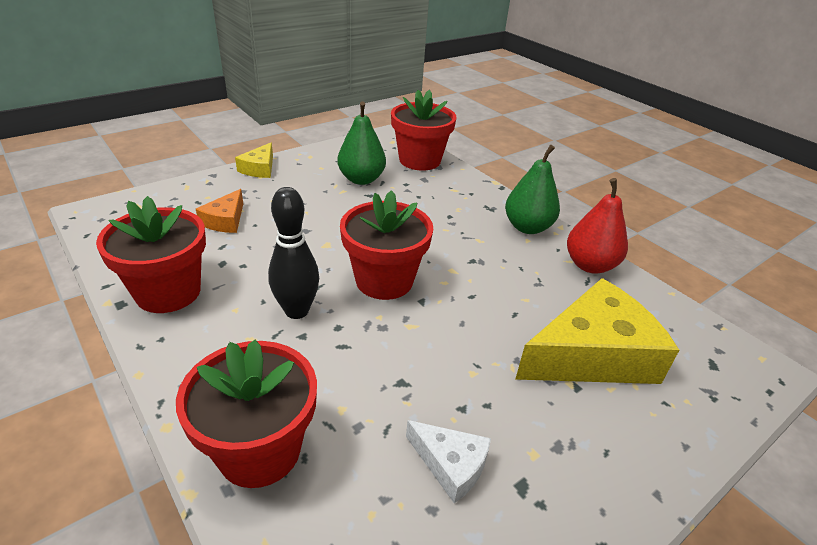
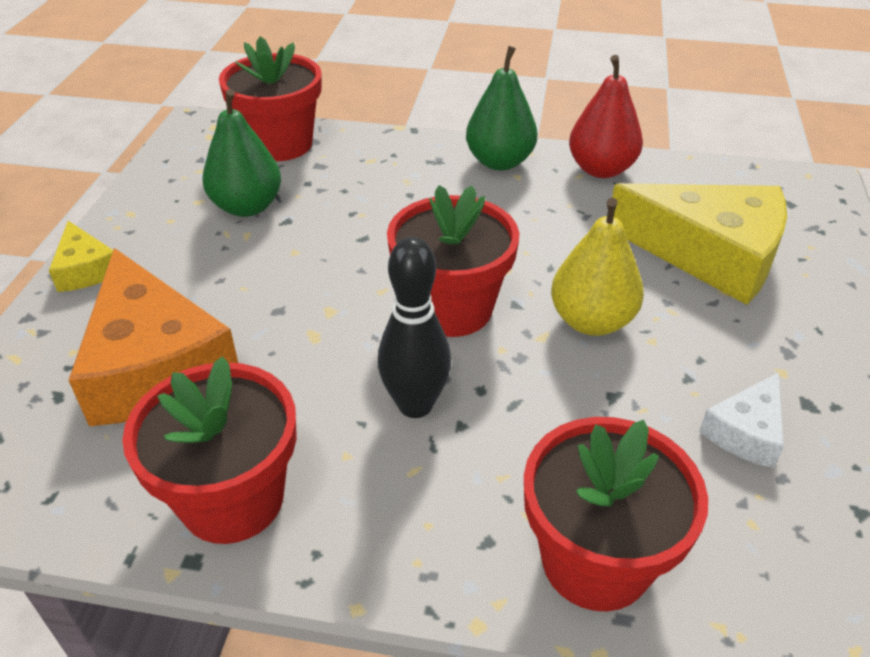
camera: 40 degrees left, 5 degrees up
orange cheese [196,189,243,233] -> orange cheese [68,248,238,426], size x2.07
white cheese [406,420,491,503] -> white cheese turned 135 degrees clockwise [699,372,784,468]
yellow cheese [515,278,679,384] -> yellow cheese turned 90 degrees clockwise [612,183,787,305]
none -> yellow pear [551,198,644,336]

